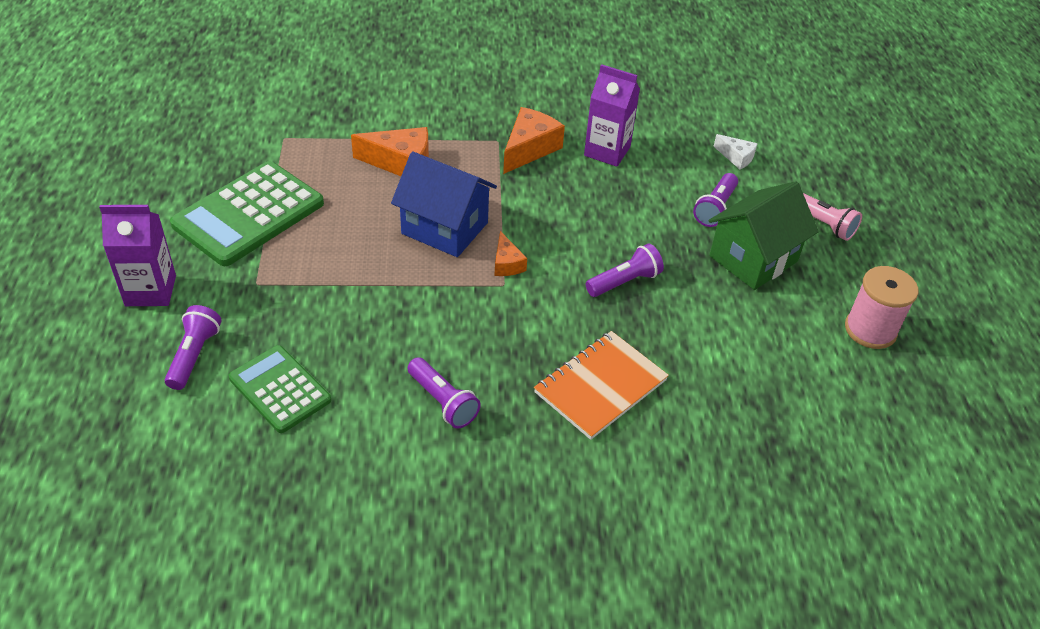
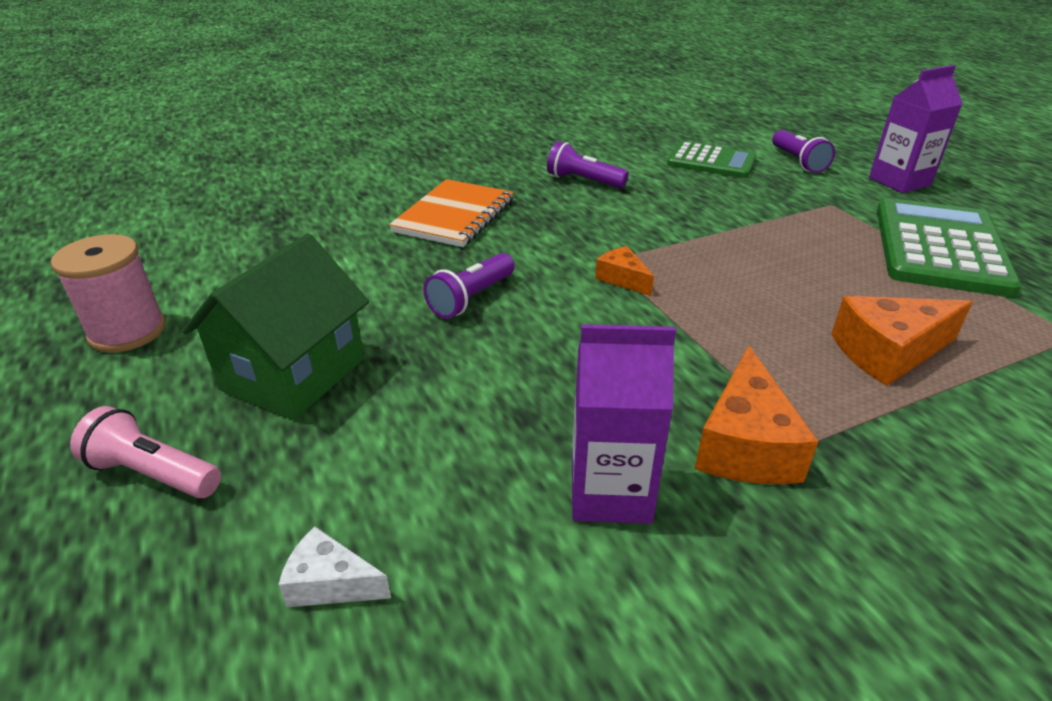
camera: 160 degrees right, 10 degrees down
blue house [391,152,497,257] -> none
purple flashlight [693,173,738,227] -> none

